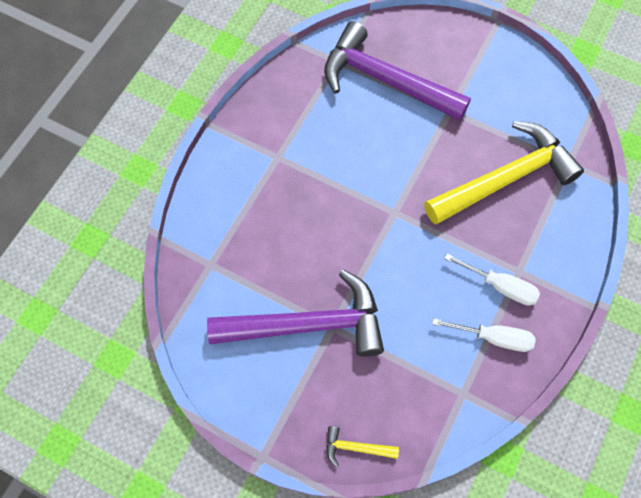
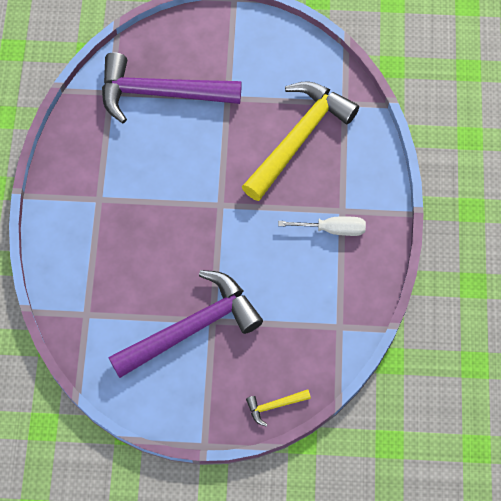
camera: 25 degrees left, 0 degrees up
white screwdriver [432,318,535,352] -> none

